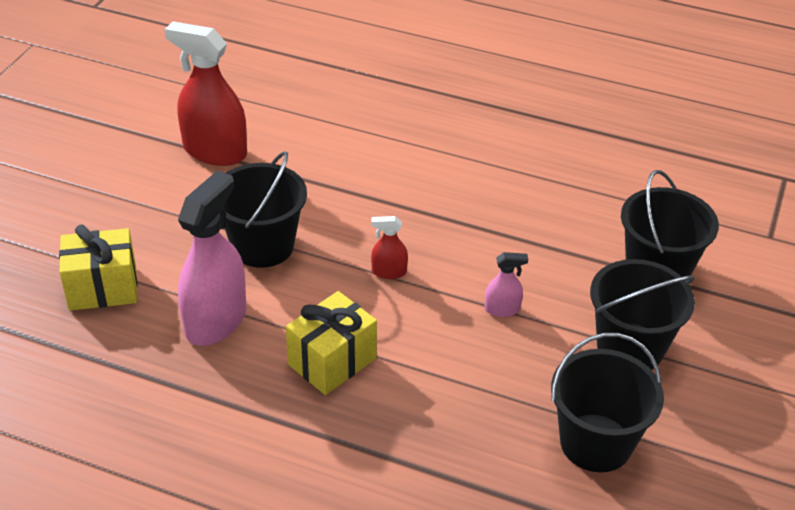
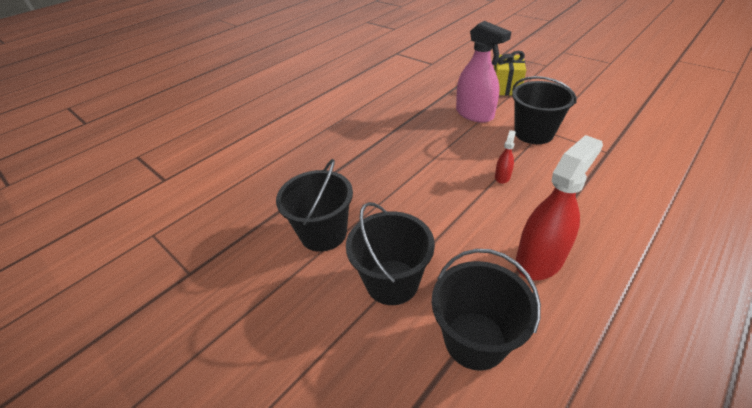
camera: 115 degrees right, 0 degrees up
red spray bottle [164,22,247,166] -> red spray bottle moved to [516,135,603,280]
yellow gift [286,291,377,395] -> none
pink spray bottle [485,252,528,317] -> none

